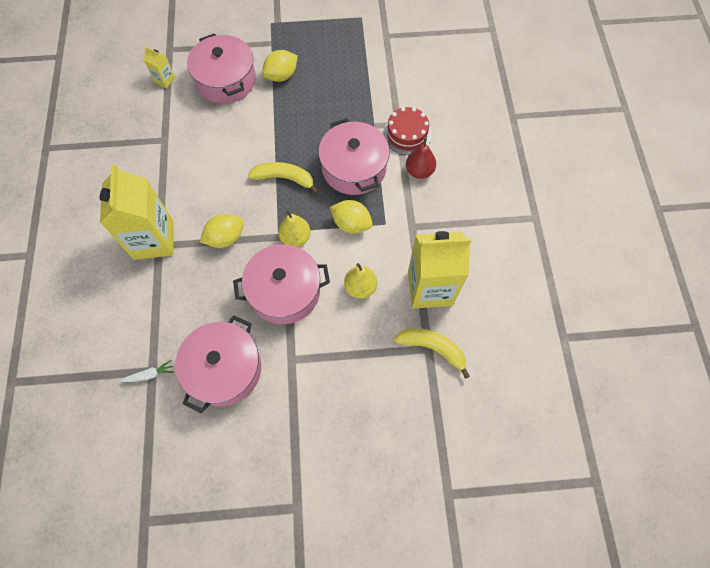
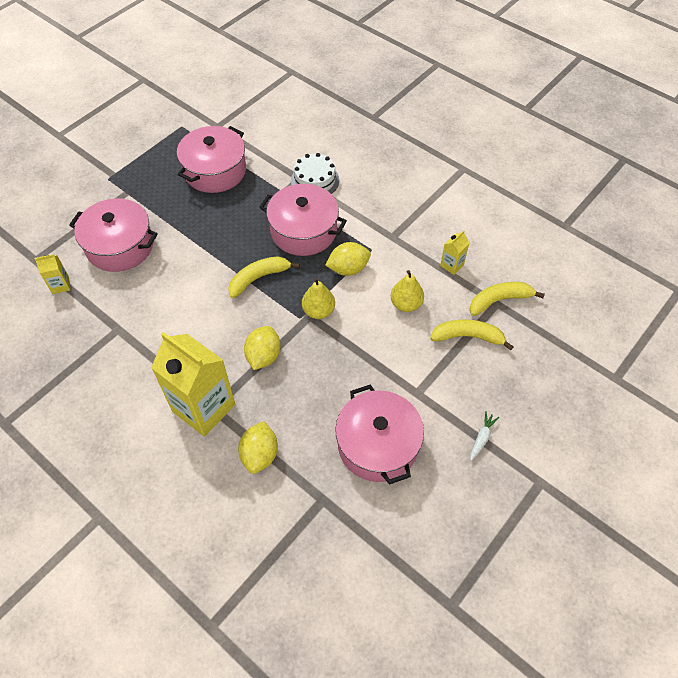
camera: 45 degrees left, 10 degrees down
white carrot [120,360,174,382] -> white carrot moved to [470,412,499,461]
pink pot [233,244,330,324] -> pink pot moved to [177,126,246,193]
yellow lemon [262,50,298,82] -> yellow lemon moved to [238,421,278,474]
red cake [383,107,431,155] -> white cake [291,153,339,194]
red pear [406,137,436,179] -> none
yellow carton [408,231,472,309] -> yellow carton [440,230,470,275], size x0.44
none -> yellow banana [430,319,513,351]

